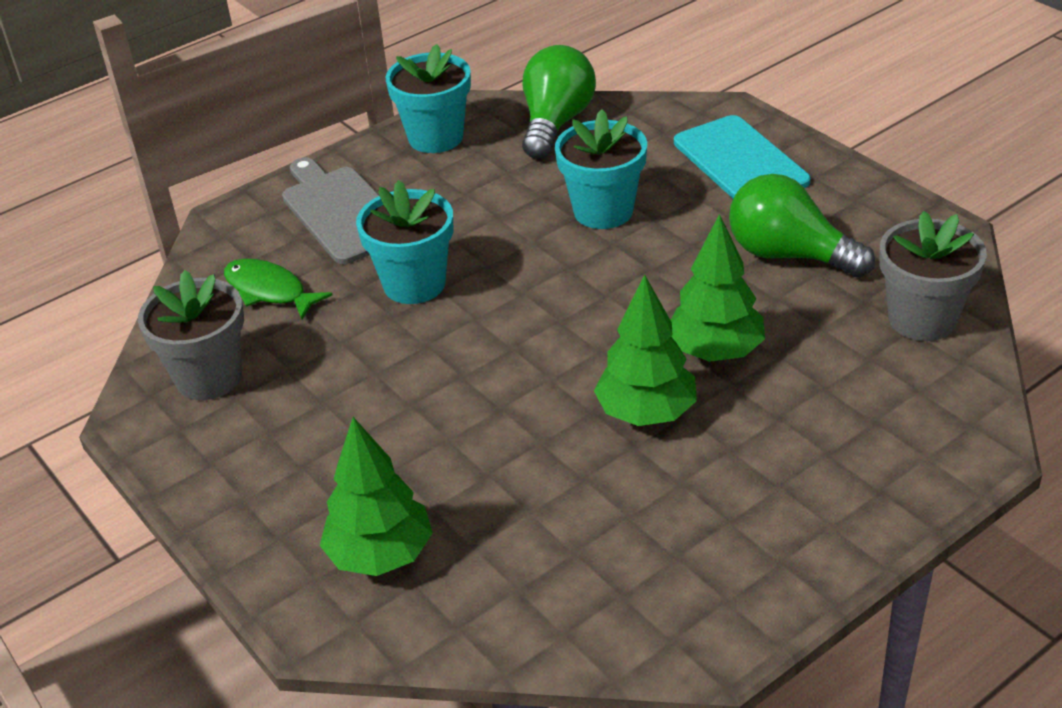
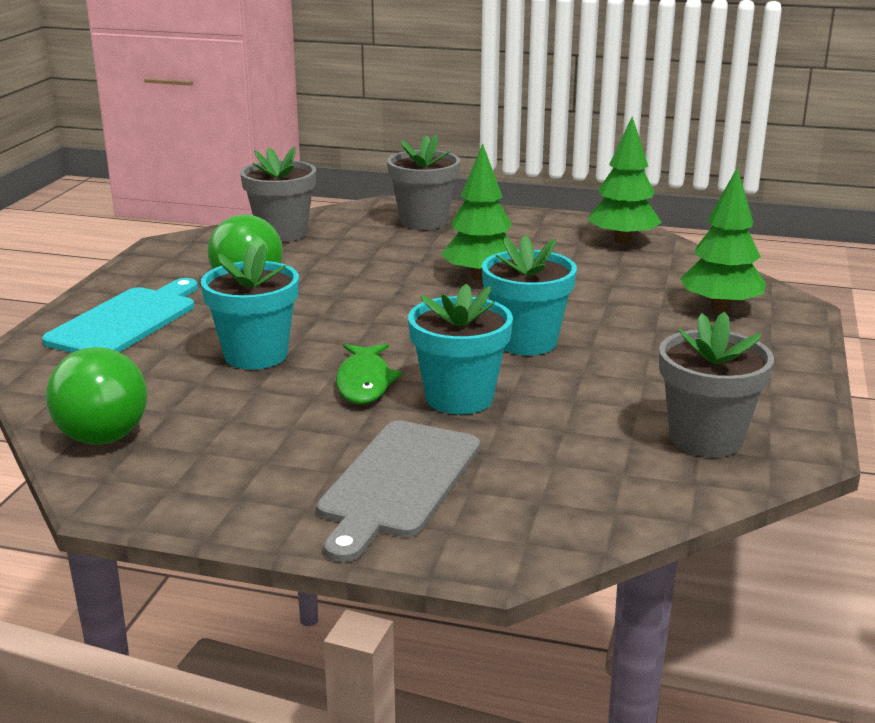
camera: 130 degrees left, 15 degrees down
green fish [224,259,333,319] -> green fish moved to [336,344,402,404]
turquoise flower pot [386,44,471,153] -> turquoise flower pot moved to [482,235,577,355]
green light bulb [522,45,596,159] -> green light bulb turned 75 degrees counterclockwise [46,347,148,445]
green tree [671,214,765,362] -> green tree moved to [588,117,662,244]
none -> grey flower pot [387,135,460,230]

